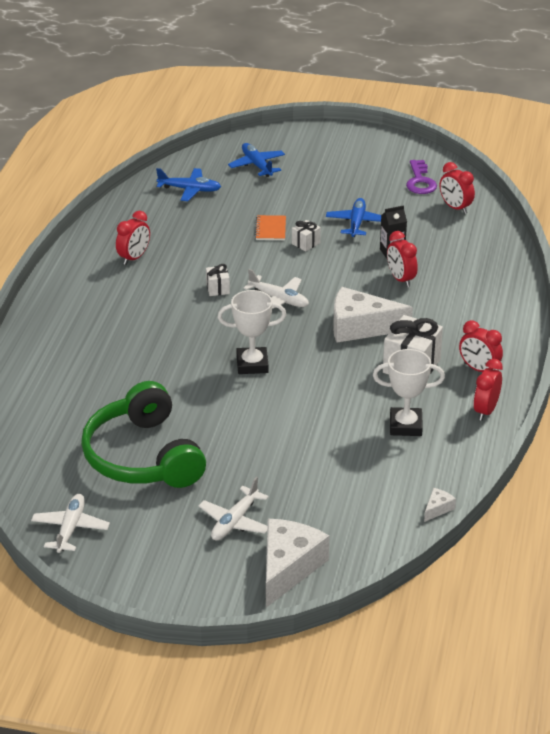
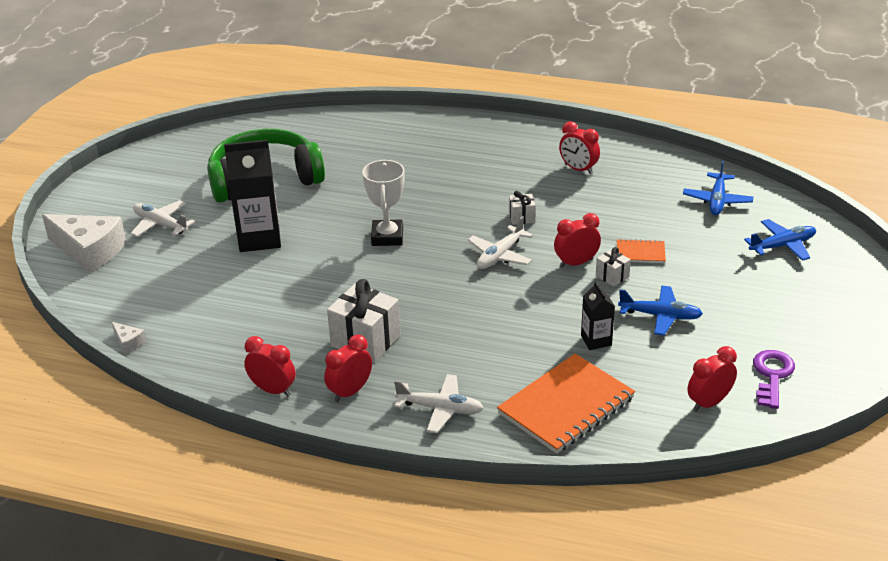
camera: 95 degrees right, 0 degrees up
white plane [31,494,110,553] -> white plane moved to [394,374,484,433]
white cheese [333,287,413,343] -> none
white trophy [373,349,445,436] -> none
red clock [387,231,418,287] -> red clock moved to [554,213,601,268]
purple key [406,160,437,194] -> purple key turned 105 degrees clockwise [753,350,795,409]
none -> black carton [224,140,281,252]
none -> orange notebook [497,354,635,454]

